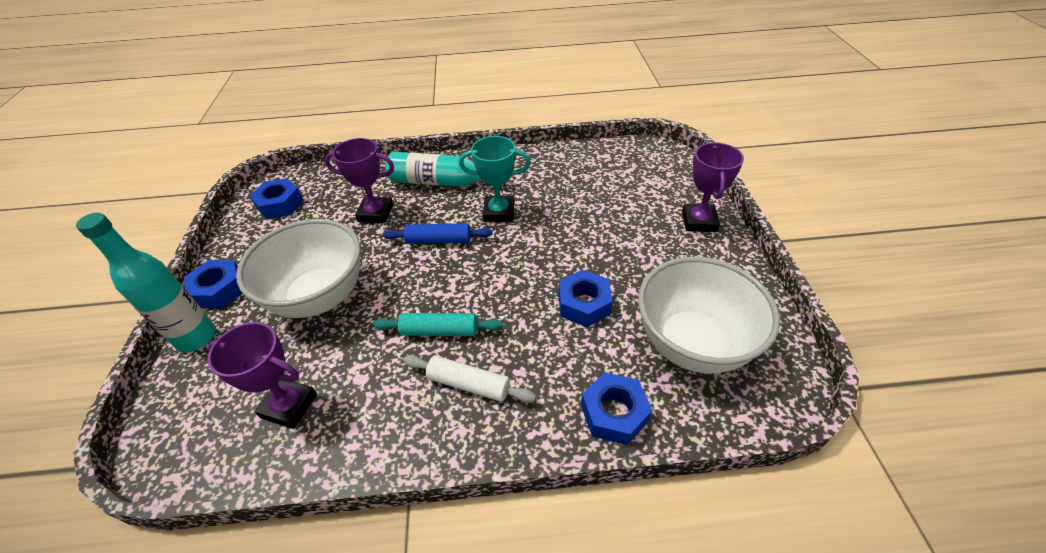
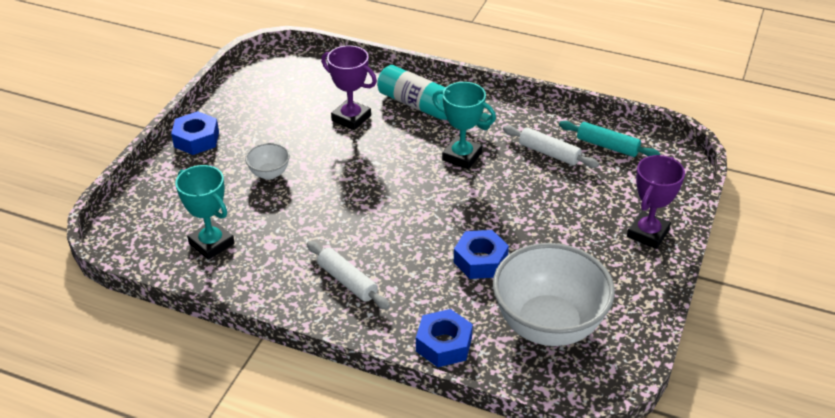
camera: 25 degrees right, 5 degrees down
turquoise bottle [76,213,216,352] -> none
purple trophy [208,322,317,429] -> turquoise trophy [175,165,235,260]
white bowl [236,219,361,318] -> white bowl [245,143,290,180], size x0.44
blue nut [250,178,304,219] -> none
turquoise rolling pin [373,313,503,336] -> turquoise rolling pin moved to [559,121,660,157]
blue rolling pin [383,223,493,244] -> none
none -> white rolling pin [503,125,599,168]

